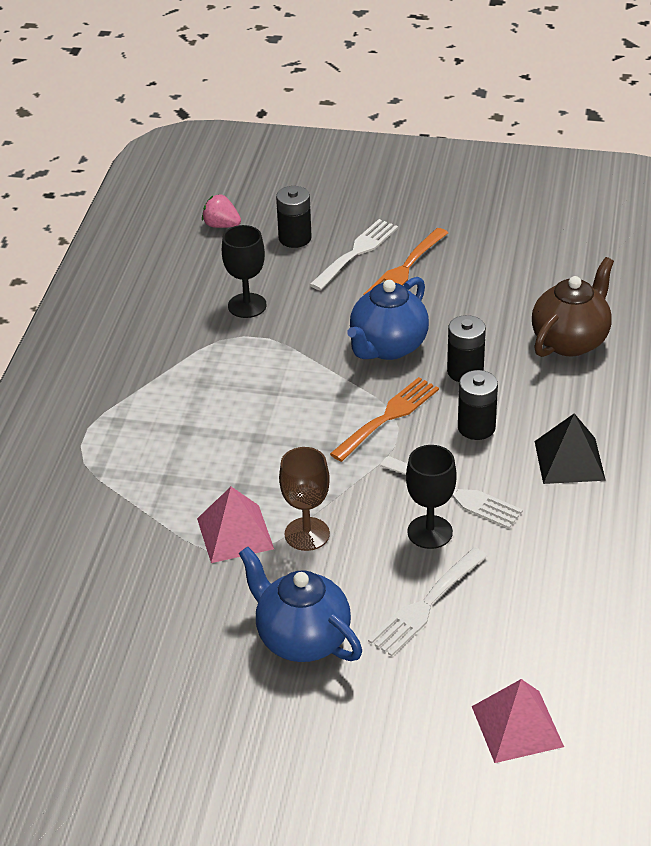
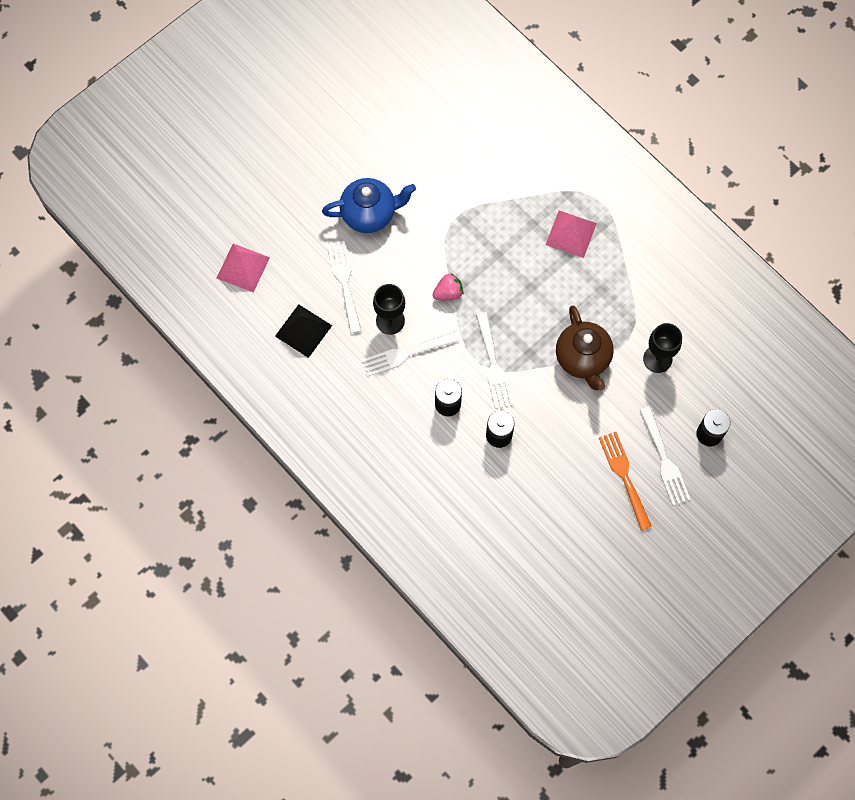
camera: 125 degrees right, 30 degrees up
pink pyramid [197,487,274,563] -> pink pyramid moved to [546,210,597,258]
pink strawberry [202,194,241,228] -> pink strawberry moved to [432,273,464,300]
brown goblet [279,447,330,551] -> none
orange fork [330,377,439,462] -> white fork [476,312,513,409]
blue teapot [347,277,429,360] -> none
brown teapot [532,257,614,357] -> brown teapot moved to [556,305,614,390]
black pyramid [534,413,606,484] -> black pyramid moved to [275,304,332,358]

